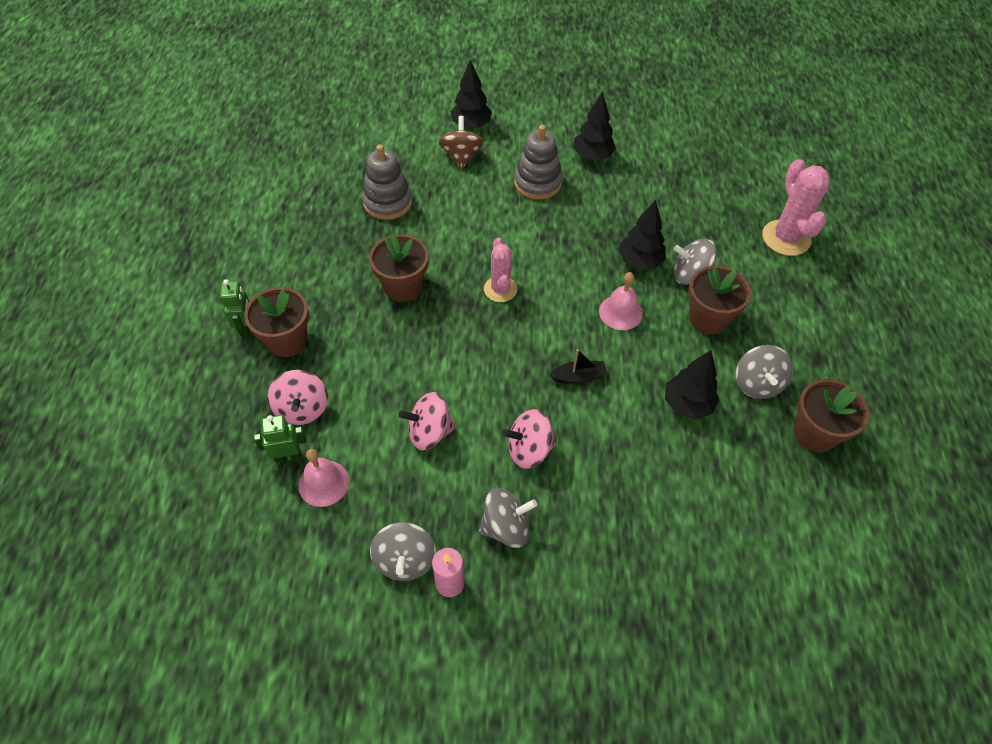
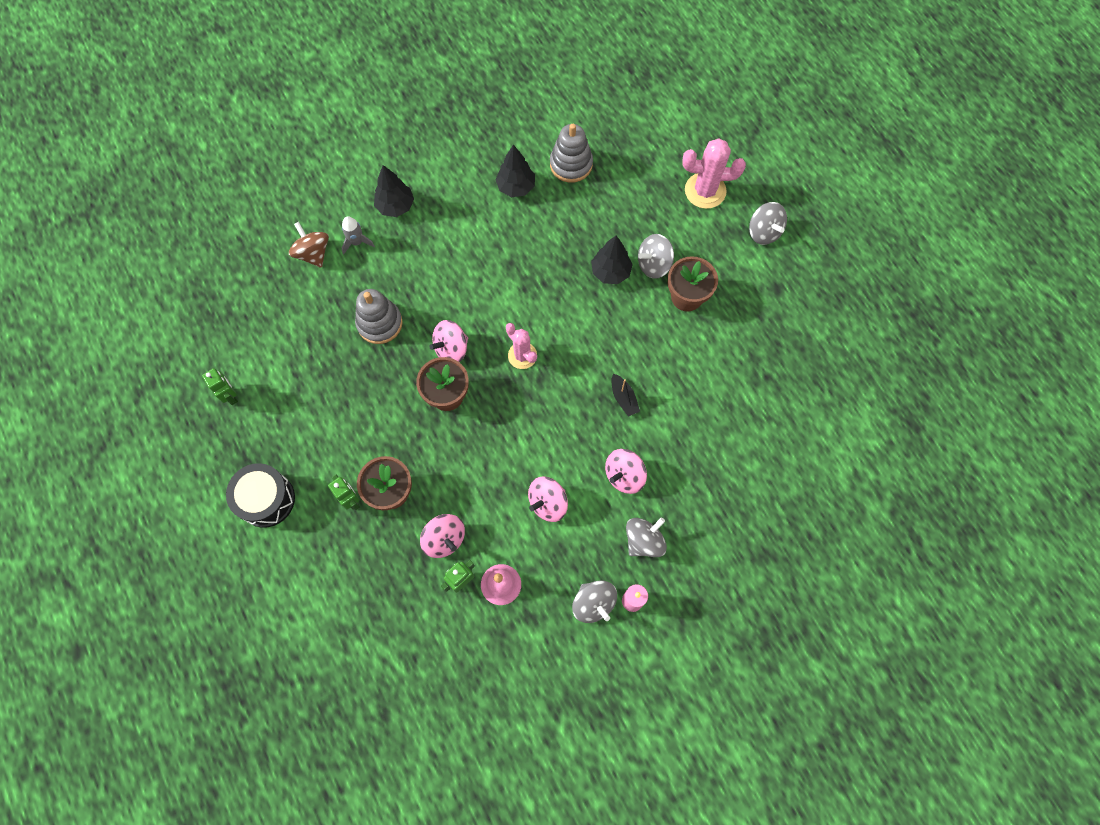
camera: 30 degrees left, 15 degrees up
brown spinning top [438,116,484,169] -> brown spinning top moved to [289,222,329,268]
grey stacking toy [514,125,563,200] -> grey stacking toy moved to [550,124,593,183]
black boat [549,349,607,384] -> black boat turned 105 degrees clockwise [611,373,640,417]
pink bell [599,272,643,330] -> none
black tree [665,350,719,419] -> none
grey spinning top [736,345,793,399] -> grey spinning top moved to [749,202,787,245]
pink cactus [762,159,829,256] -> pink cactus turned 45 degrees counterclockwise [682,139,746,209]
brown flower pot [794,379,869,452] -> none
none -> green robot [202,368,238,405]
none -> black drum [226,463,295,528]
none -> grey rocket [342,216,375,254]
none -> pink spinning top [429,320,468,362]

